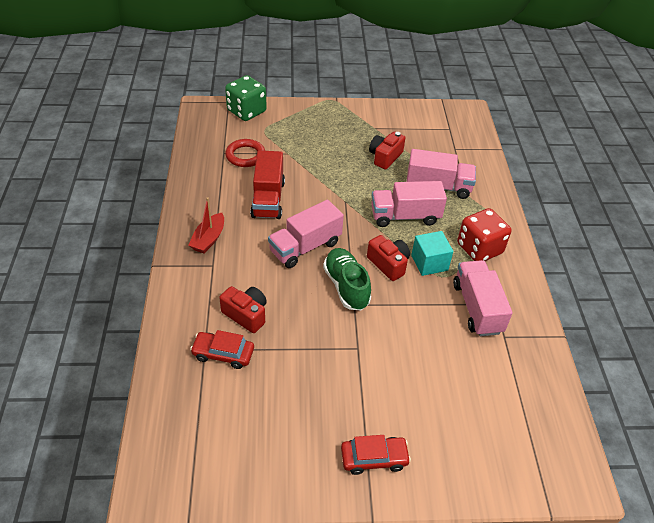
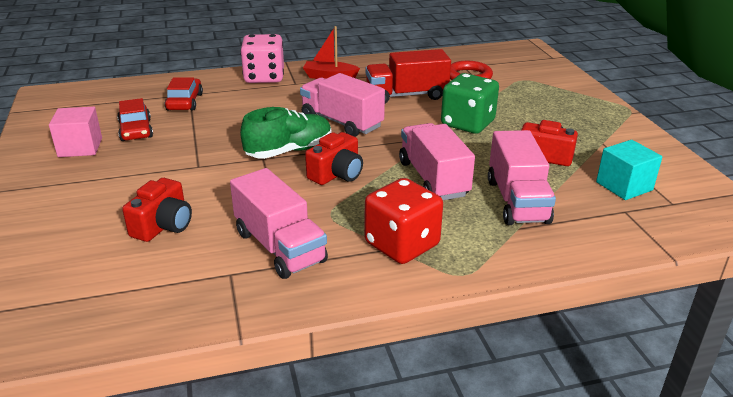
camera: 80 degrees right, 15 degrees down
red camera [219,286,267,333] -> red camera moved to [122,178,192,242]
green dice [225,75,267,121] -> green dice moved to [441,73,499,134]
red car [341,435,411,475] -> red car moved to [117,98,153,141]
turquoise cube [411,231,453,276] -> turquoise cube moved to [596,140,662,200]
pink truck [453,260,513,336] -> pink truck turned 75 degrees clockwise [230,168,328,279]
none -> pink cube [49,107,102,157]
none -> pink dice [240,34,284,83]

